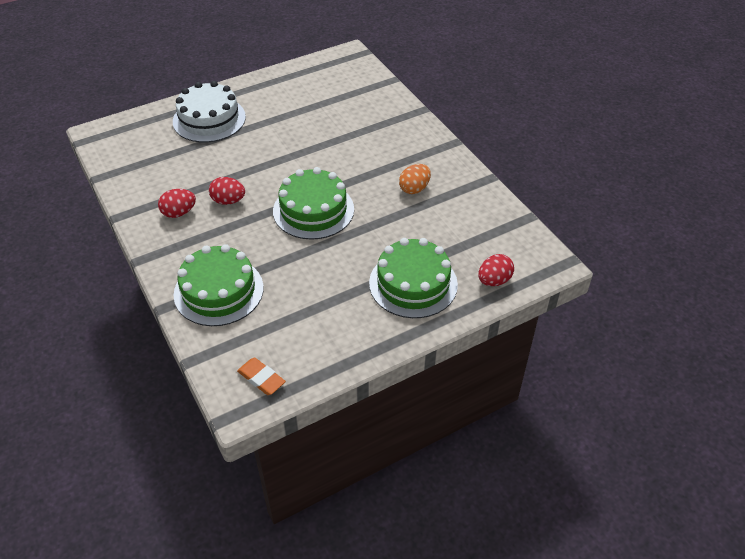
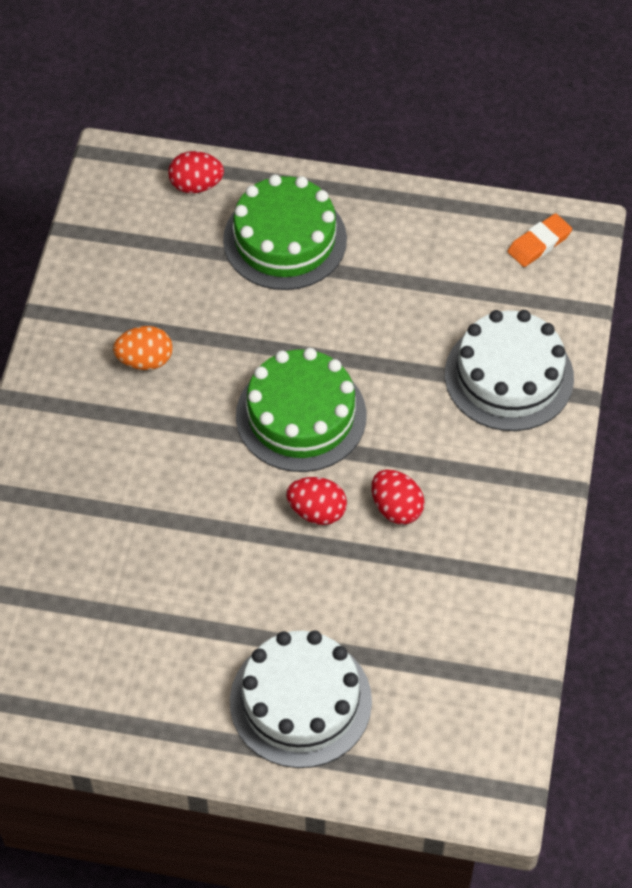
camera: 140 degrees left, 10 degrees up
red egg [158,189,196,218] -> red egg moved to [286,477,347,525]
green cake [173,244,264,326] -> white cake [445,310,574,431]
orange eraser [237,358,286,395] -> orange eraser turned 60 degrees clockwise [507,213,572,267]

